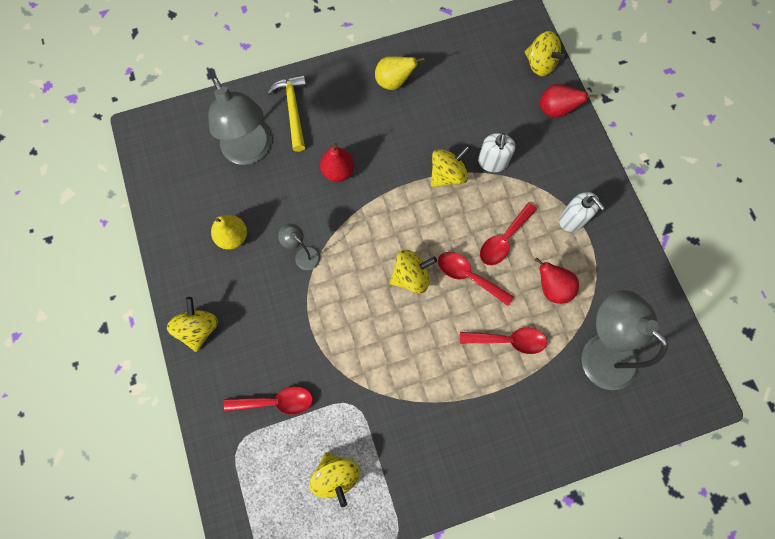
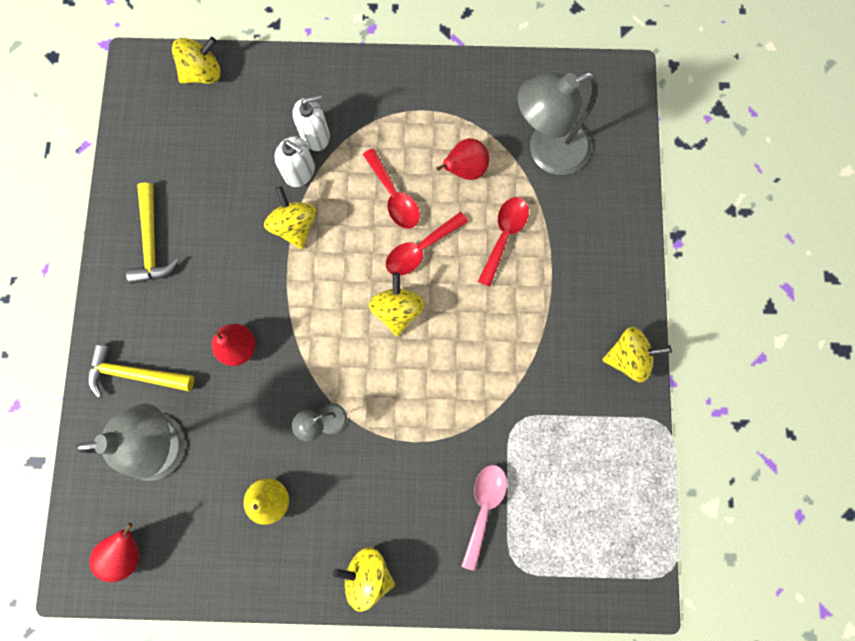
camera: 70 degrees left, 5 degrees up
red spoon [224,386,313,415] -> pink spoon [462,465,507,571]
yellow spinning top [309,452,360,507] -> yellow spinning top moved to [602,327,672,383]
yellow pear [375,56,425,90] -> yellow hammer [126,183,179,284]
red pear [540,84,598,118] -> red pear moved to [89,523,140,582]
white soap dispenser [559,192,605,232] -> white soap dispenser moved to [293,95,330,151]

